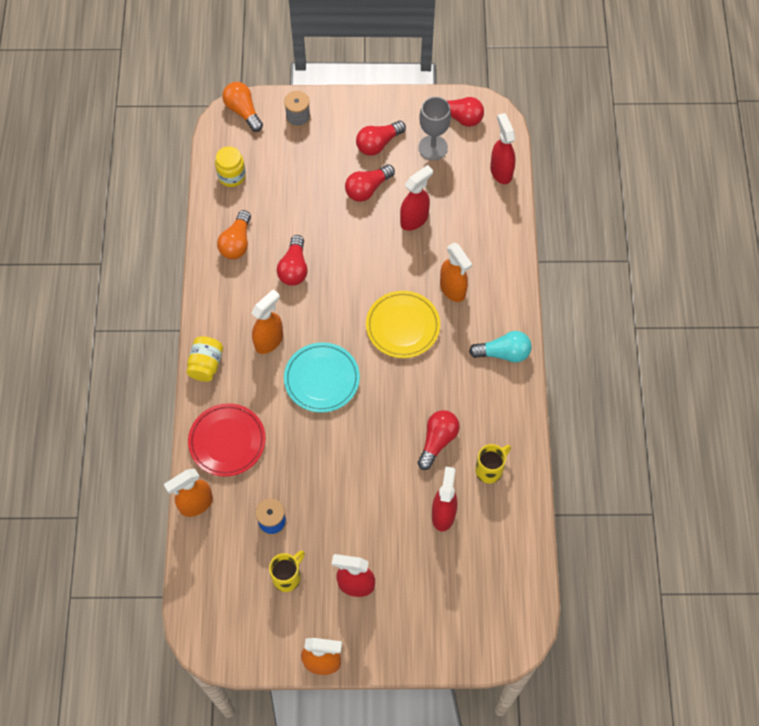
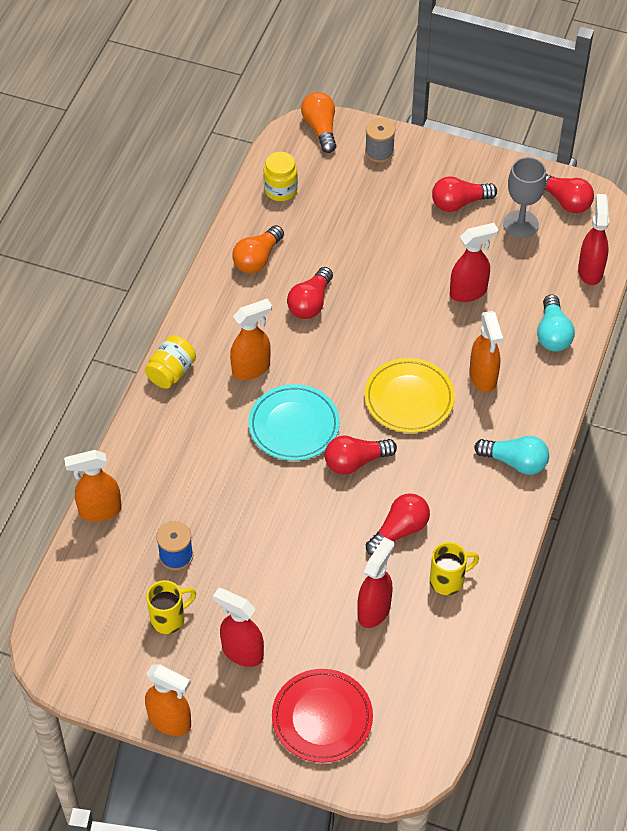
camera: 20 degrees right, 10 degrees down
red plate [188,403,266,477] -> red plate moved to [272,669,373,763]
red light bulb [345,164,395,202] -> red light bulb moved to [325,435,397,475]
none -> turquoise light bulb [537,294,575,351]

